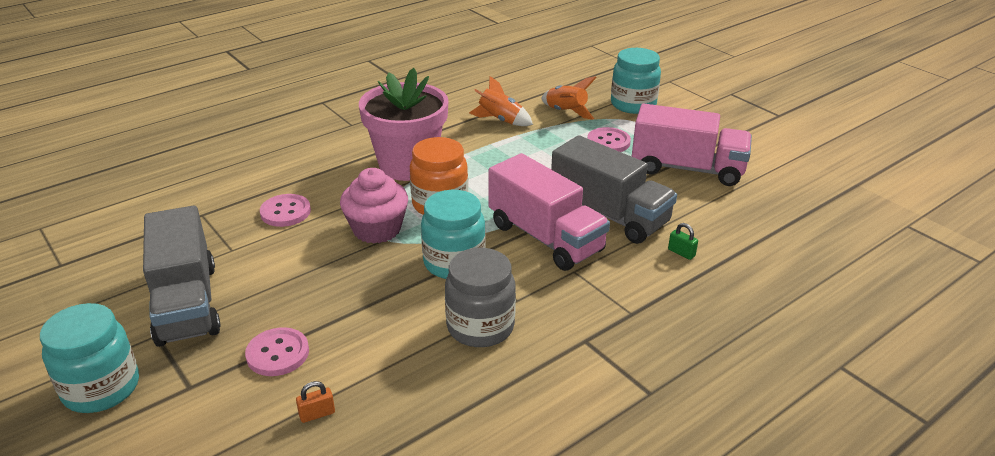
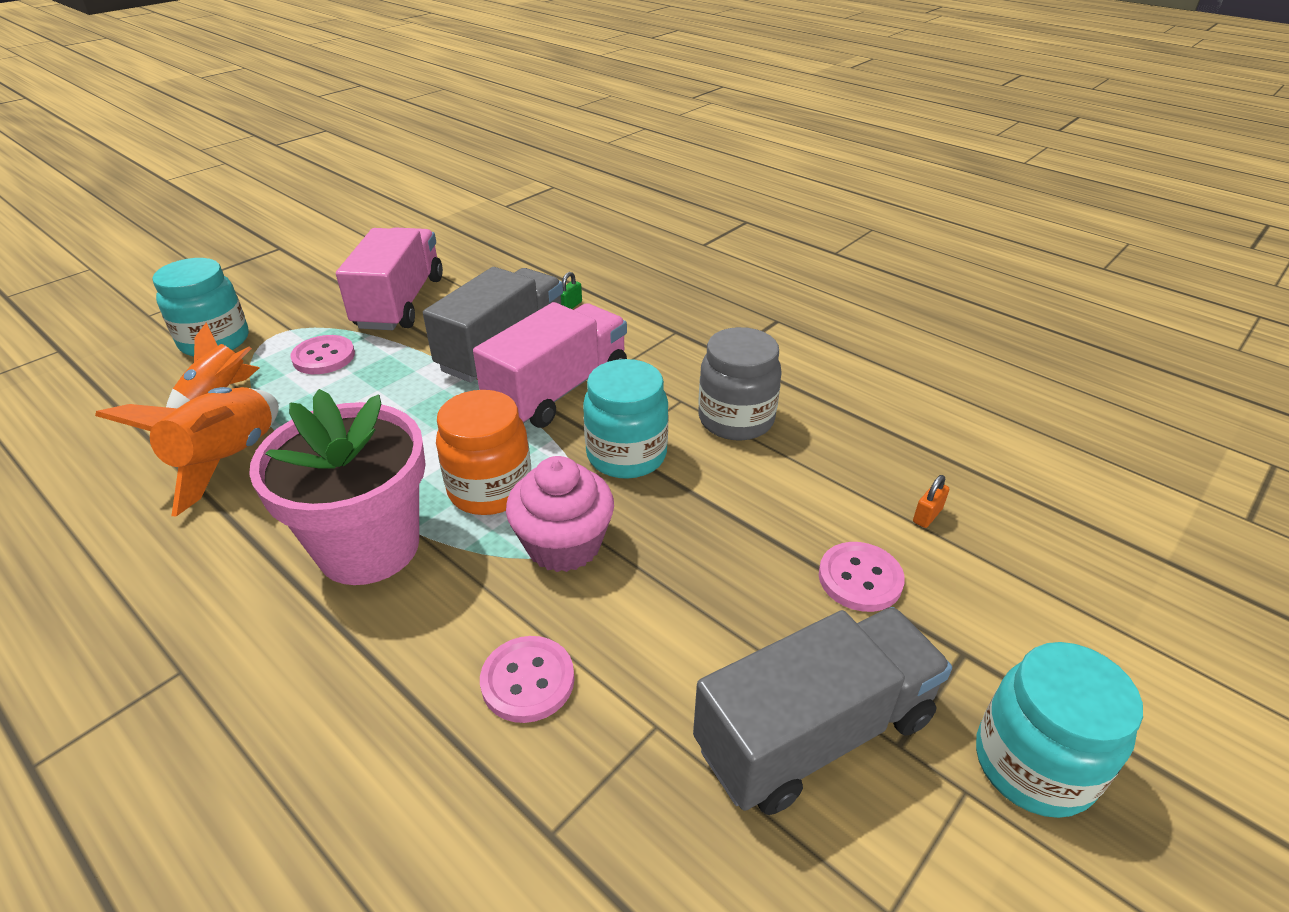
camera: 100 degrees left, 5 degrees up
orange padlock [296,381,335,423] -> orange padlock turned 75 degrees clockwise [913,475,949,528]
orange rocket [469,76,533,126] -> orange rocket [95,387,279,516], size x1.55

